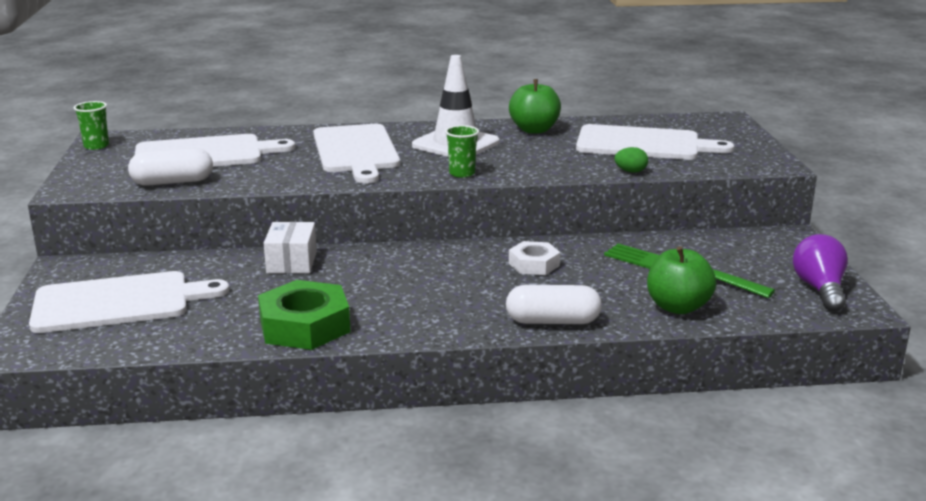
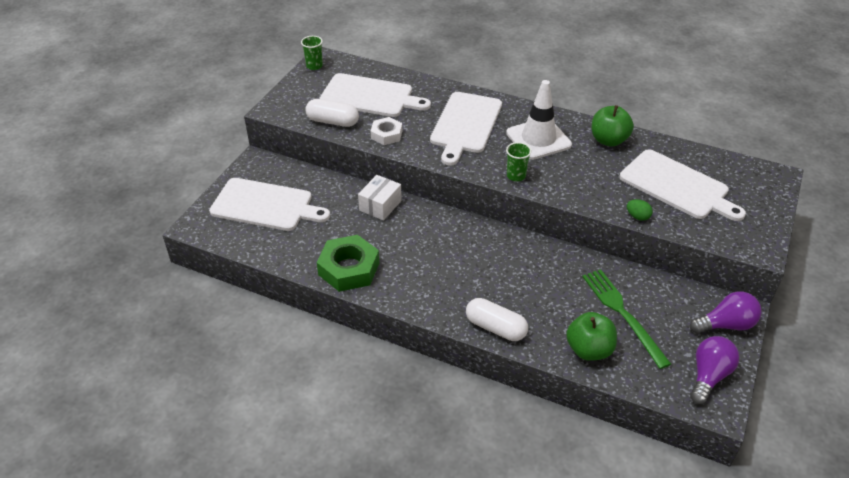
camera: 30 degrees right, 20 degrees up
white nut [509,241,560,275] -> white nut moved to [371,117,402,145]
none -> purple light bulb [690,291,762,334]

